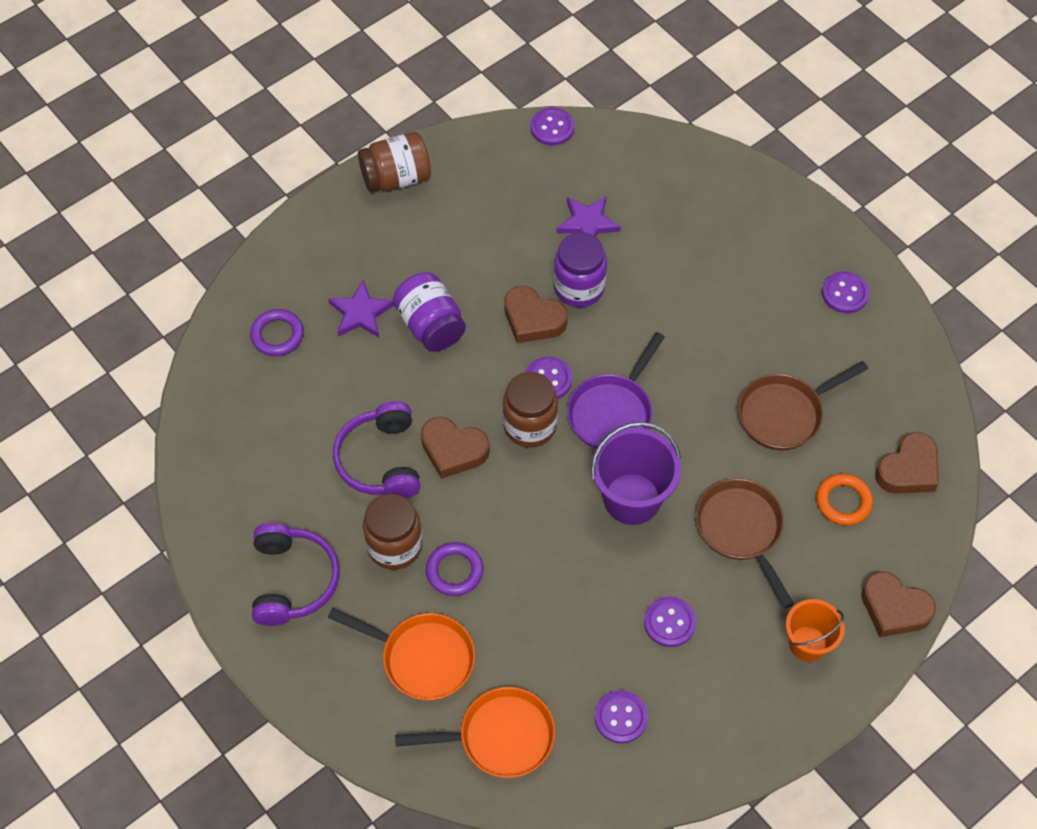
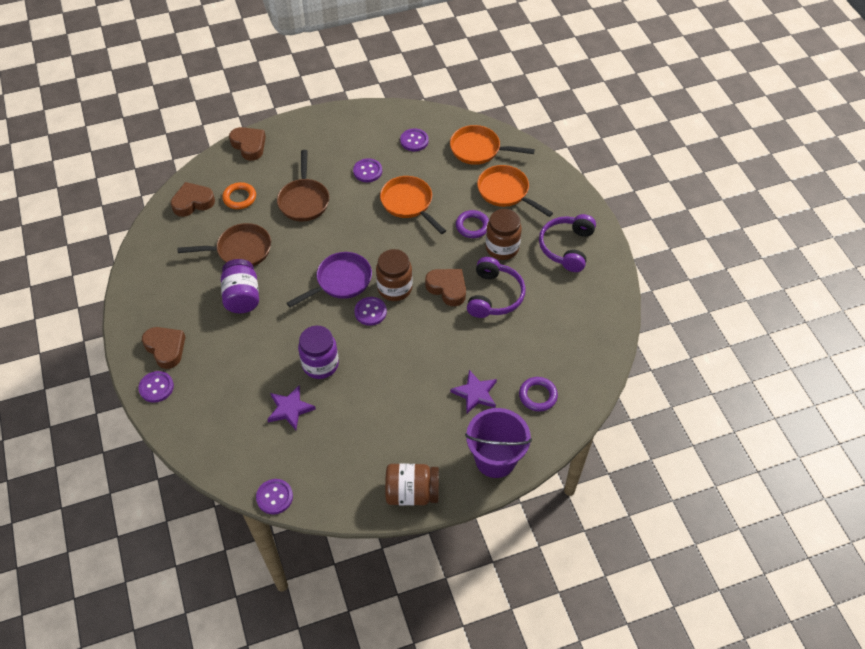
camera: 160 degrees left, 5 degrees down
purple jar [393,272,466,352] -> purple jar moved to [221,259,259,313]
brown heart [504,286,568,343] -> brown heart moved to [142,327,185,369]
purple bucket [591,422,681,525] -> purple bucket moved to [465,408,532,478]
orange bucket [786,599,845,662] -> none
purple button [822,271,869,313] -> purple button moved to [138,371,174,403]
none -> orange pan [380,176,446,234]

